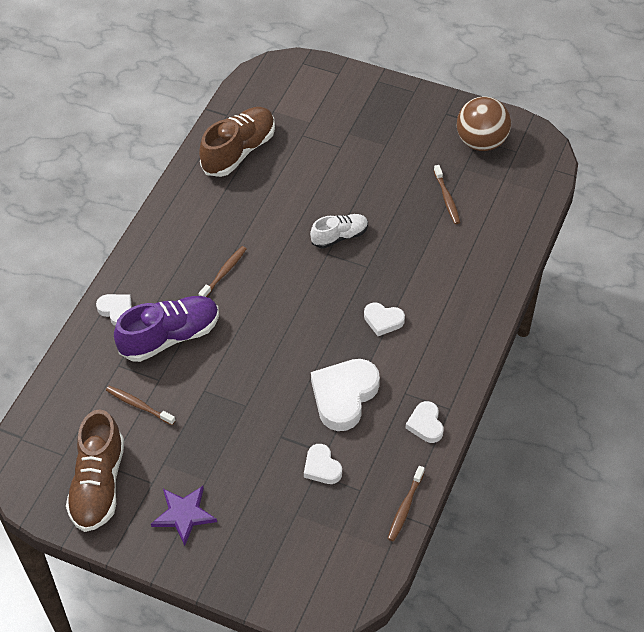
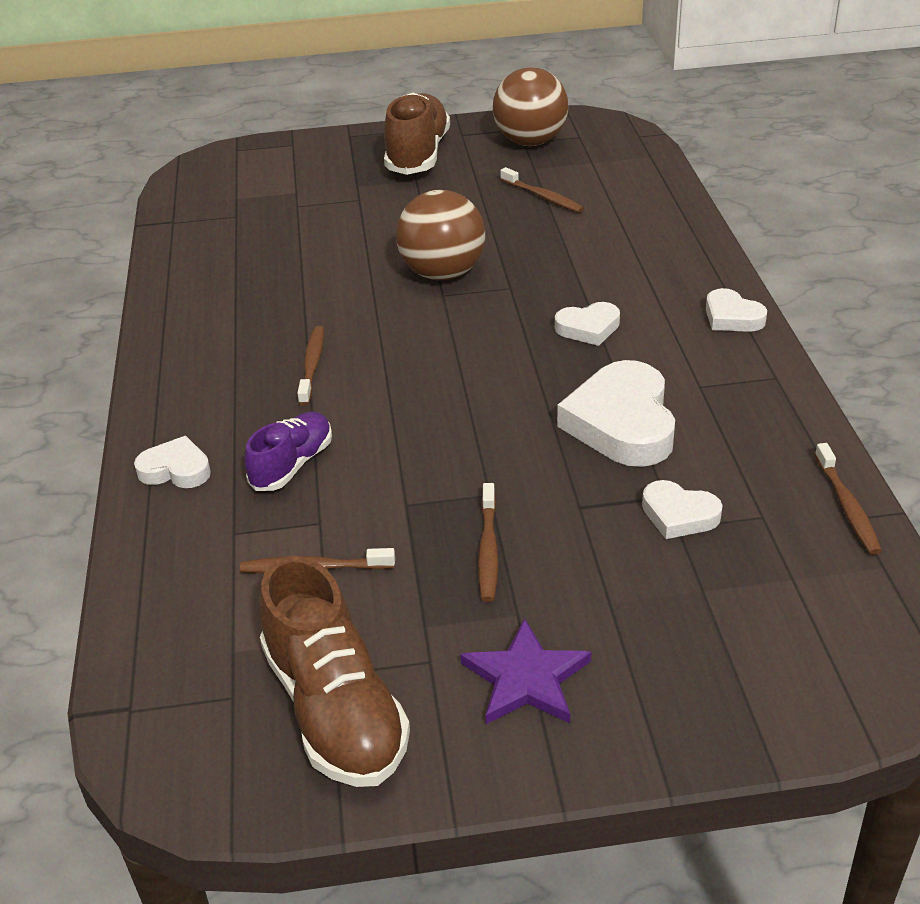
camera: 30 degrees left, 15 degrees down
purple shoe [114,296,219,362] -> purple shoe [245,412,332,491], size x0.60
brown shoe [199,107,275,177] -> brown shoe moved to [384,93,450,175]
white shoe [310,214,368,249] -> brown ball [396,190,485,280]
white heart [406,401,444,443] -> white heart moved to [706,288,767,332]
none -> brown toothbrush [478,483,498,602]

